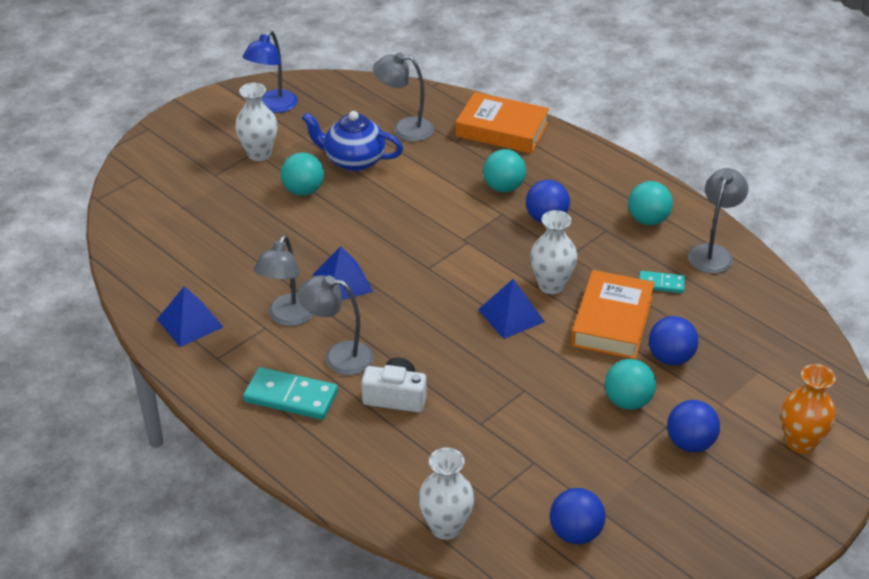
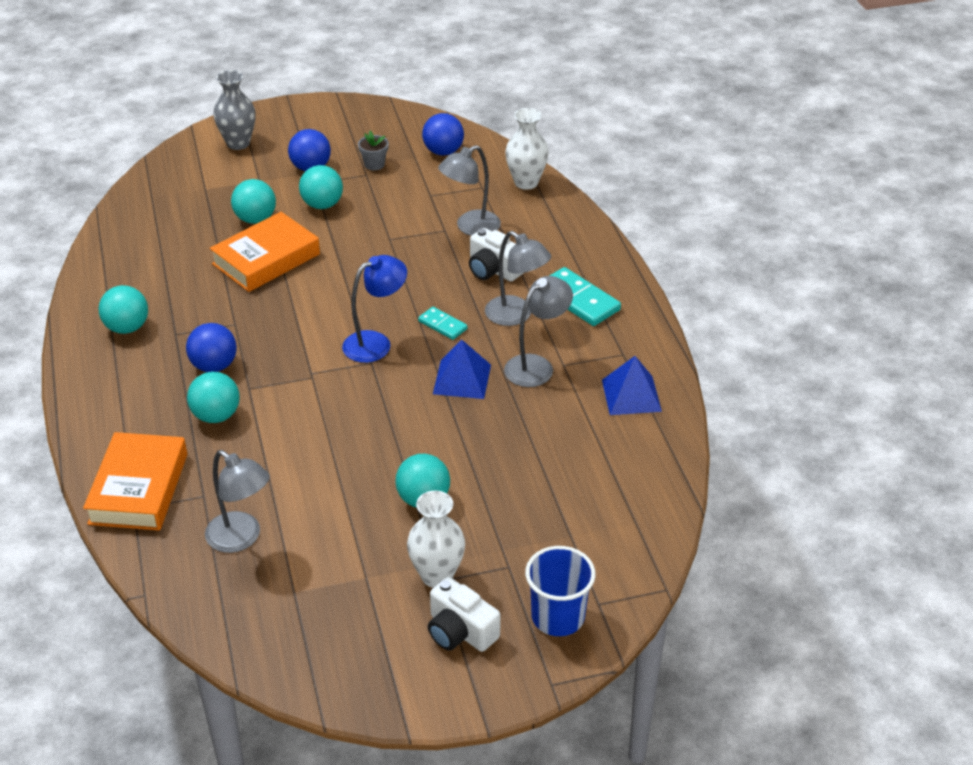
camera: 150 degrees left, 0 degrees up
blue lamp [243,30,298,113] -> blue lamp moved to [342,255,407,363]
blue teapot [302,111,403,171] -> none
orange book [456,92,549,154] -> orange book turned 45 degrees clockwise [83,432,187,531]
blue pyramid [478,279,545,339] -> none
white vase [530,210,577,294] -> none
turquoise domino [639,271,685,293] -> turquoise domino moved to [418,307,468,340]
blue ball [649,316,698,365] -> turquoise ball [231,179,276,224]
grey lamp [688,168,749,273] -> grey lamp moved to [438,145,501,236]
orange vase [781,364,836,454] -> grey vase [213,70,256,150]
none -> grey flower pot [358,131,389,170]
none -> white camera [428,577,501,652]
none -> blue cup [525,546,596,636]

